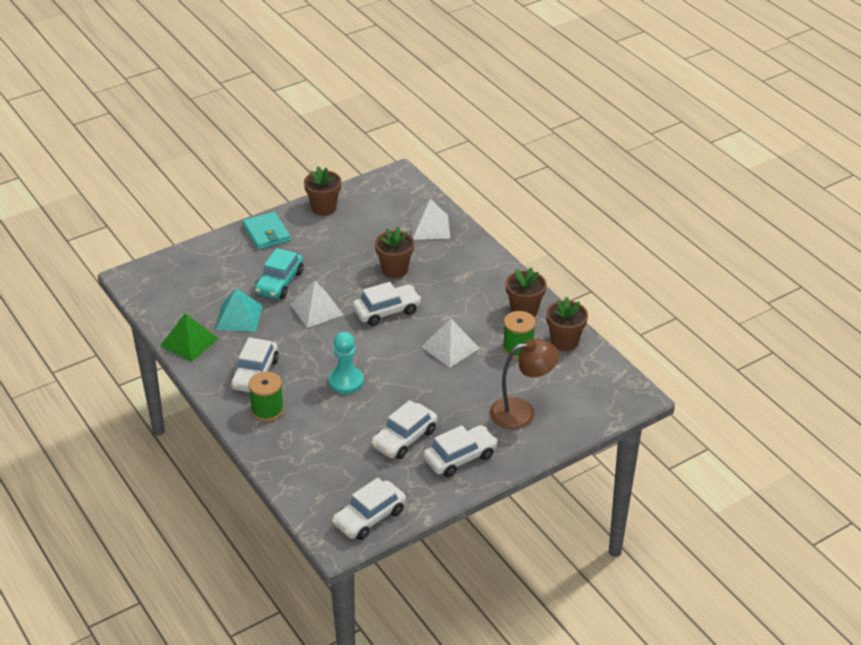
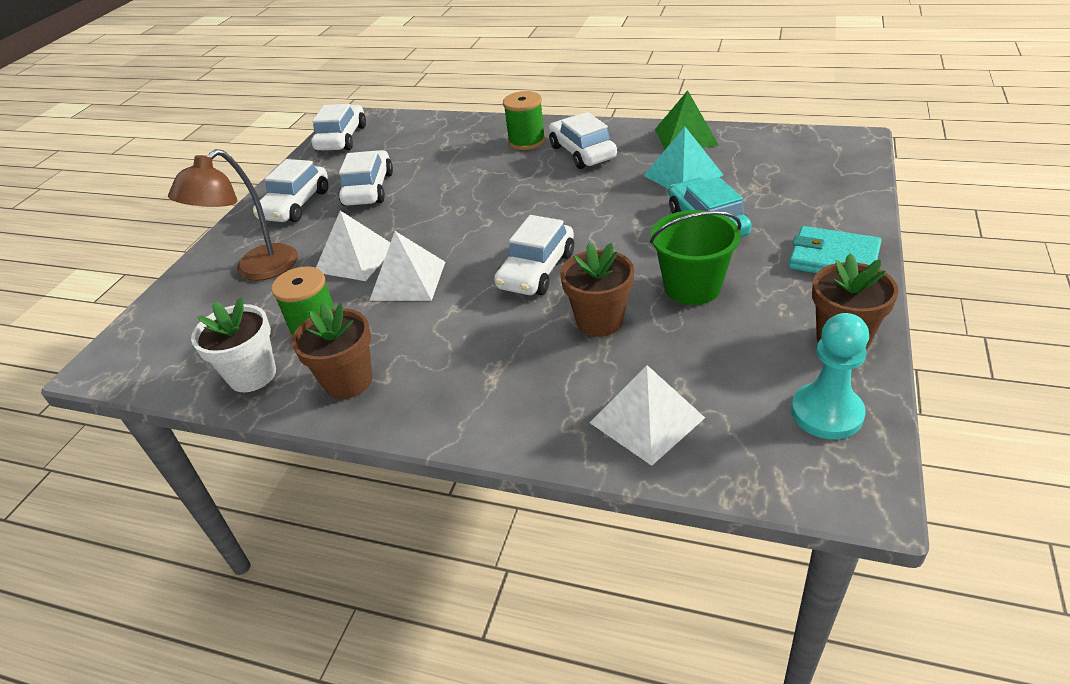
camera: 145 degrees right, 0 degrees up
white pyramid [290,281,343,328] -> white pyramid moved to [316,211,391,281]
turquoise pawn [329,332,364,394] -> turquoise pawn moved to [791,313,869,439]
brown flower pot [546,297,588,351] -> white flower pot [191,298,276,392]
none -> green bucket [650,210,742,305]

